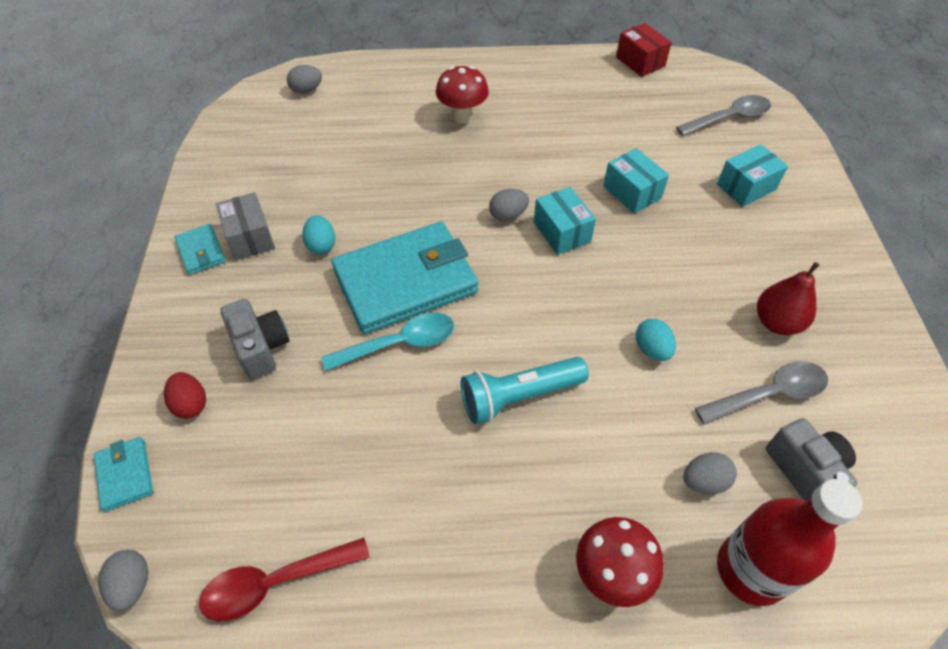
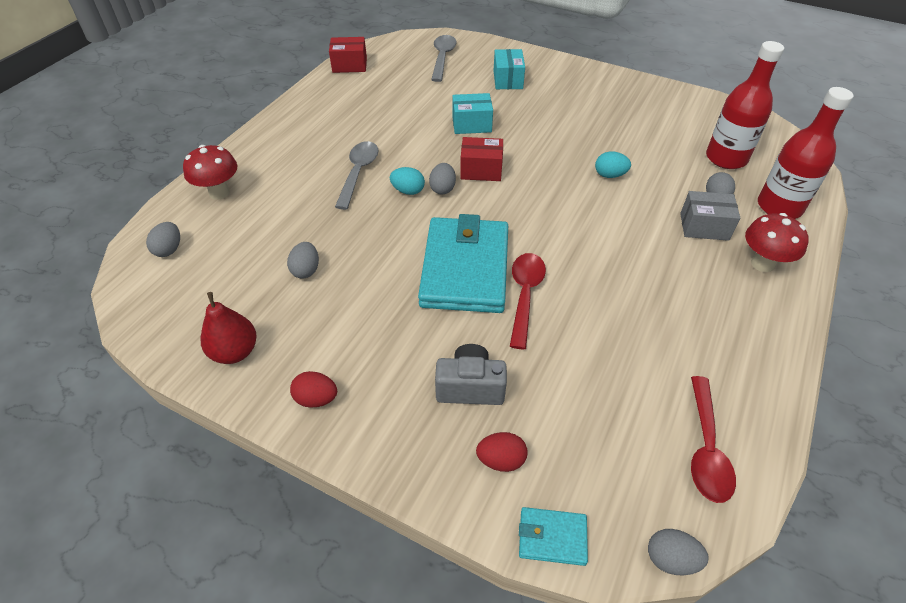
camera: 60 degrees left, 5 degrees down
turquoise wallet [174,224,226,275] -> red egg [290,371,337,408]
grey box [216,192,275,260] -> grey box moved to [680,191,740,241]
turquoise egg [302,215,335,255] -> turquoise egg moved to [390,167,425,195]
turquoise spoon [321,313,454,371] -> red spoon [510,253,546,349]
red mushroom [436,66,489,123] -> red mushroom moved to [183,145,237,200]
turquoise flashlight [461,357,589,424] -> none
turquoise box [534,187,596,255] -> red box [460,137,503,181]
grey spoon [695,361,828,424] -> grey spoon moved to [335,141,378,210]
red pear [757,262,820,335] -> red pear moved to [201,292,257,364]
grey camera [766,418,857,501] -> red bottle [706,41,784,169]
none -> grey egg [287,242,319,279]

